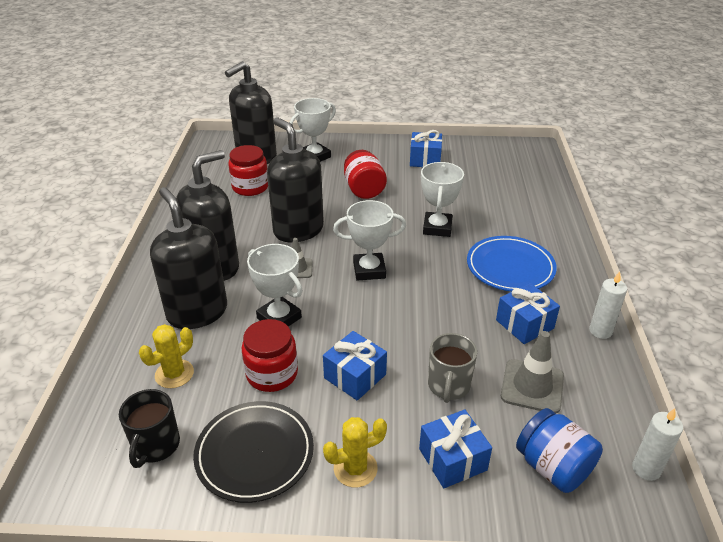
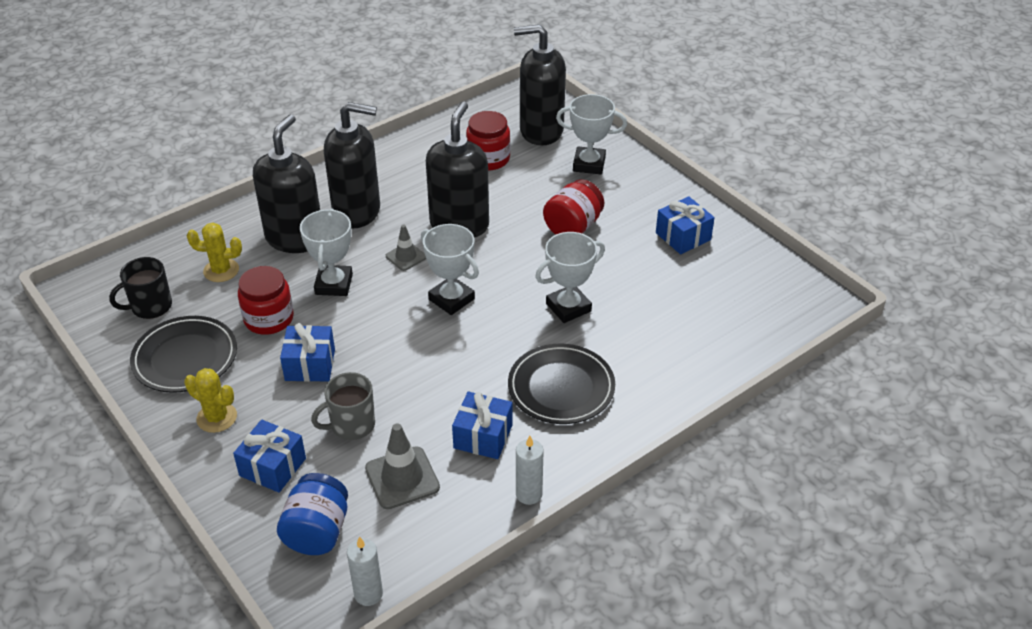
camera: 50 degrees right, 5 degrees up
blue plate [467,236,557,292] -> black plate [508,344,615,424]

